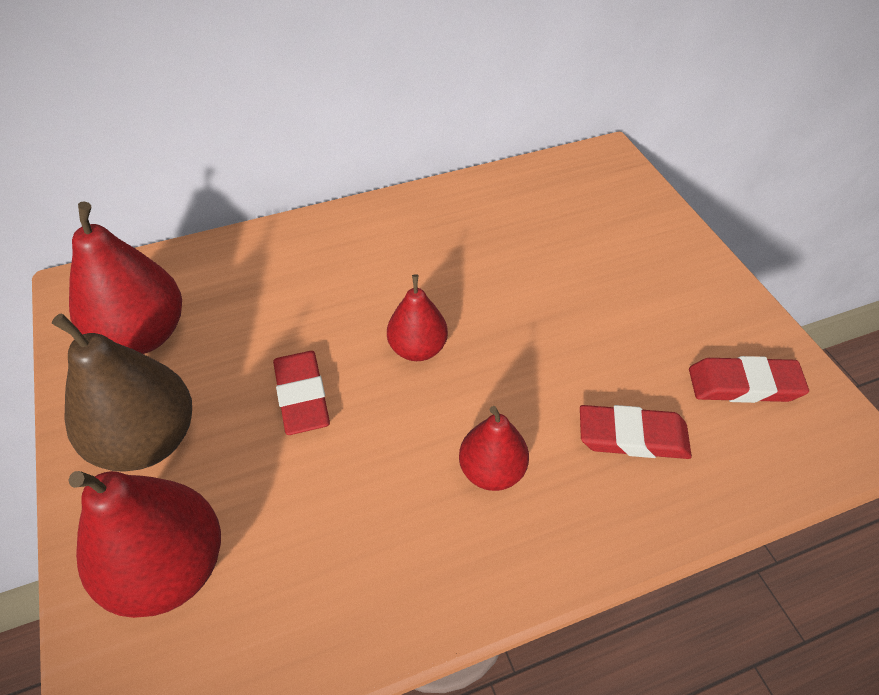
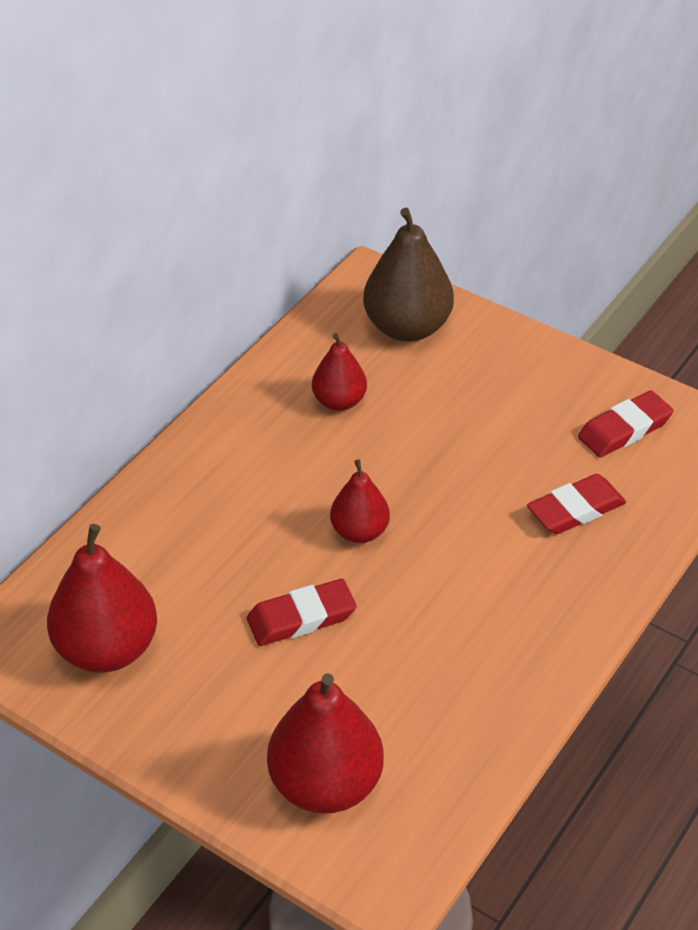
camera: 35 degrees left, 5 degrees down
brown pear [52,313,192,472] -> brown pear moved to [363,208,454,342]
red eraser [273,351,330,435] -> red eraser turned 60 degrees counterclockwise [247,579,357,646]
red pear [459,406,529,491] -> red pear moved to [312,333,367,411]

